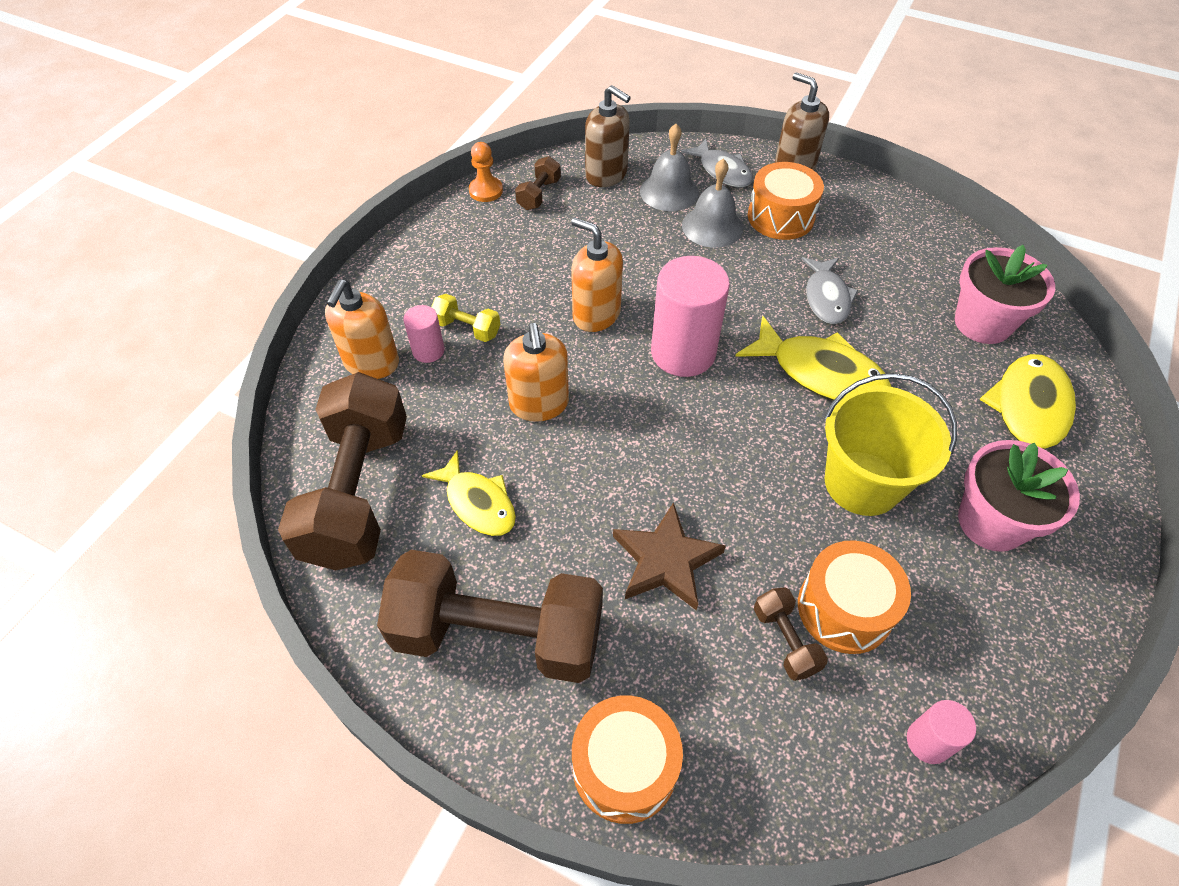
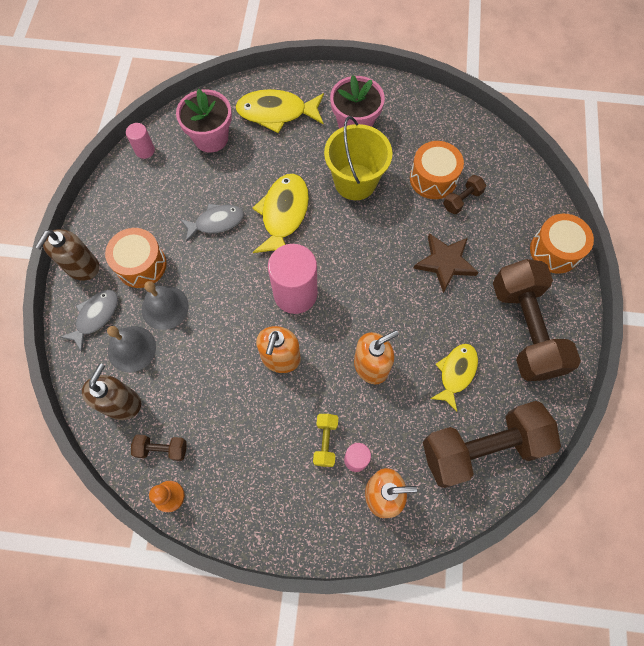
camera: 110 degrees left, 15 degrees up
pink cylinder [907,700,976,764] -> pink cylinder moved to [126,123,155,159]

